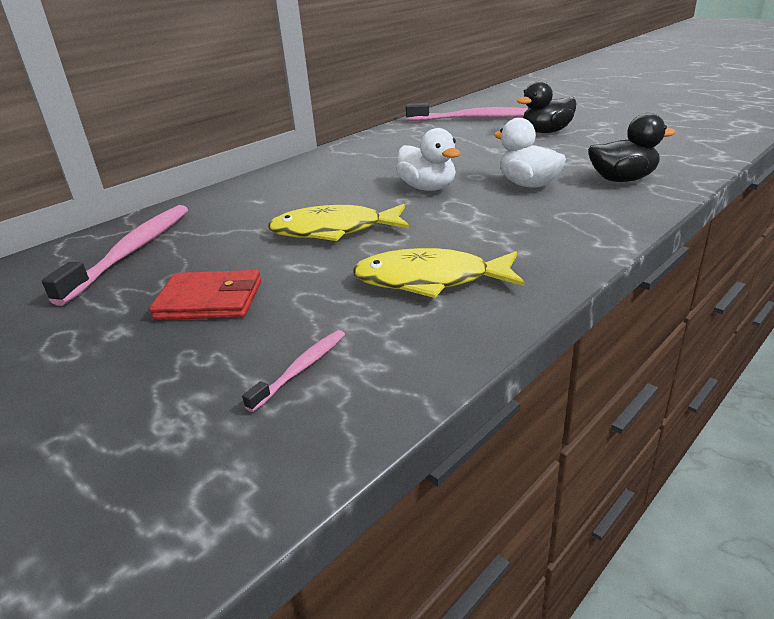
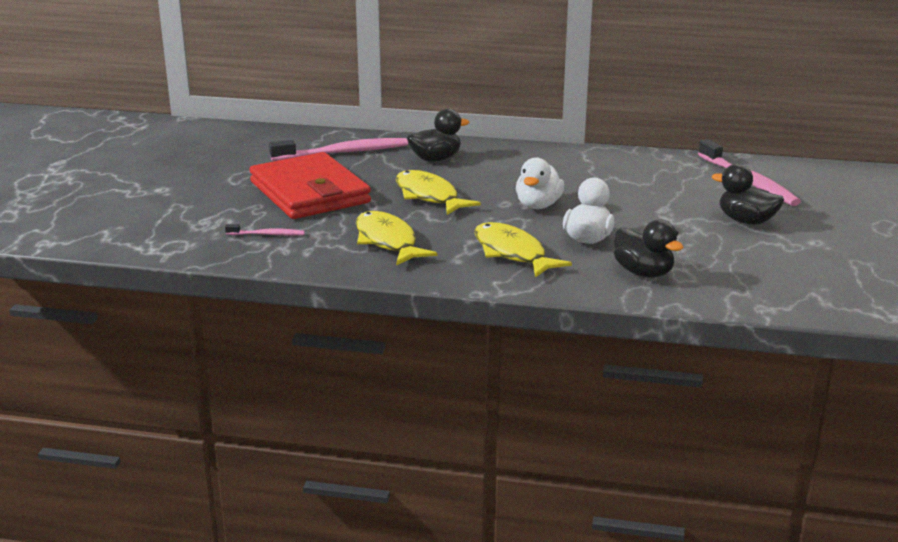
camera: 55 degrees right, 5 degrees down
red wallet [149,270,261,320] -> red wallet [249,152,371,219], size x1.89
none -> black duck [407,109,469,162]
none -> yellow fish [474,222,572,278]

